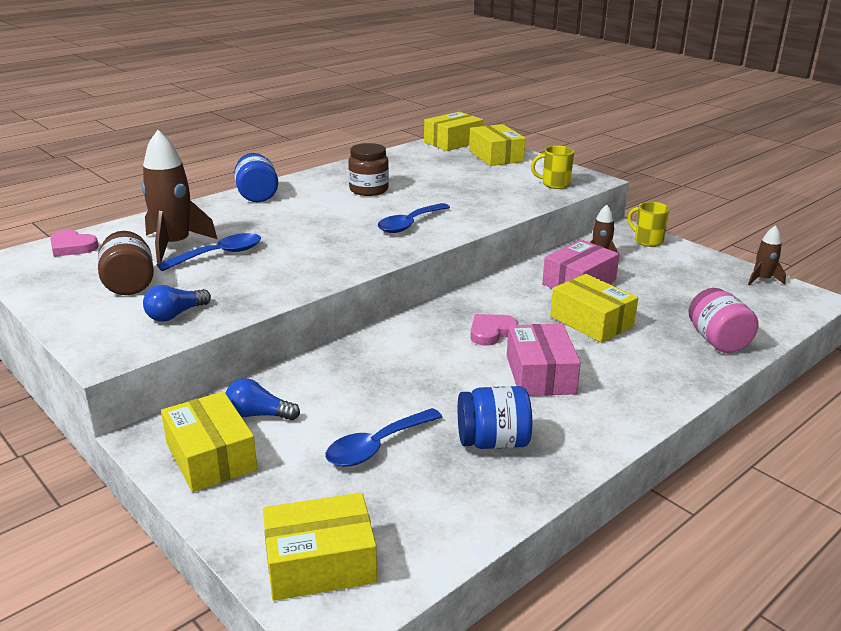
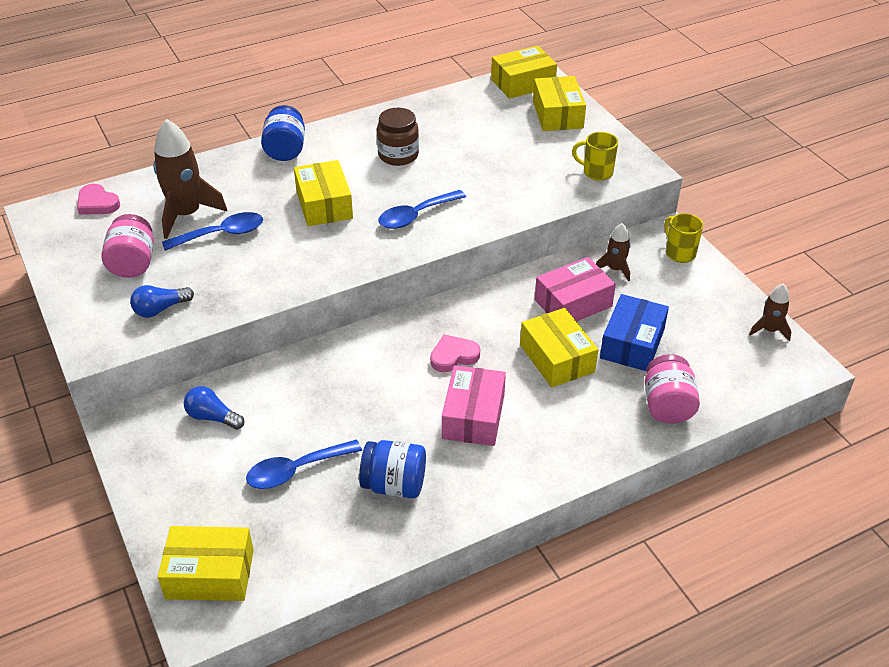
camera: 15 degrees right, 15 degrees up
brown jar [98,231,154,295] -> pink jar [101,214,154,278]
yellow box [161,391,257,492] -> yellow box moved to [294,160,353,226]
none -> blue box [600,294,669,371]

